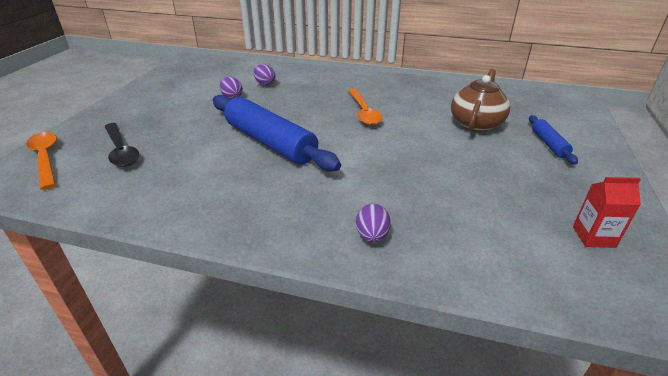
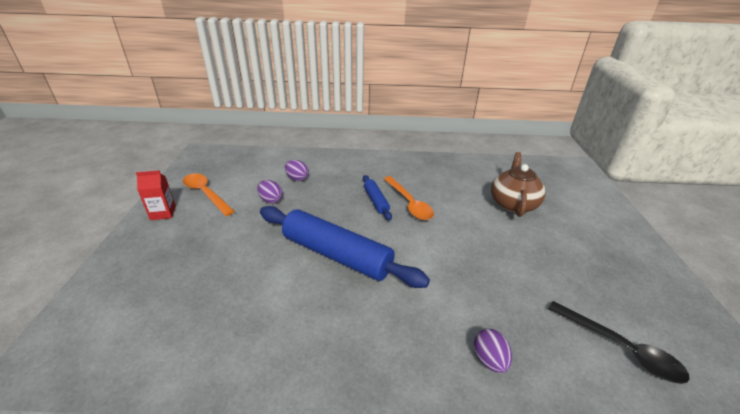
camera: 15 degrees left, 0 degrees up
orange spoon [26,132,57,190] -> orange spoon moved to [183,173,235,216]
black spoon [104,123,139,167] -> black spoon moved to [548,301,690,384]
blue rolling pin [529,115,578,165] -> blue rolling pin moved to [363,175,392,221]
red carton [573,177,641,248] -> red carton moved to [136,170,176,220]

